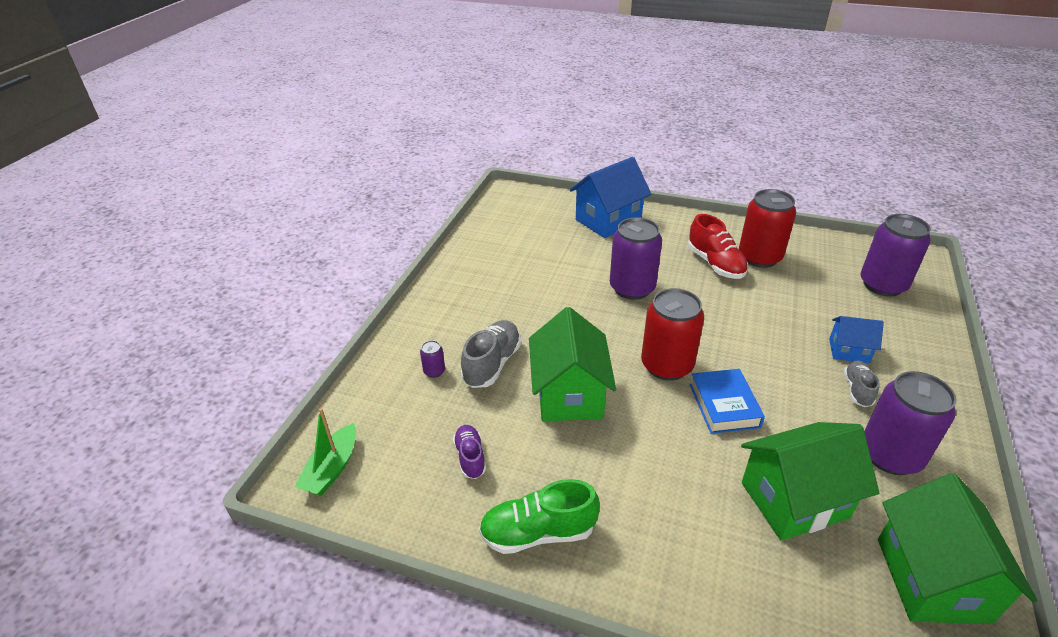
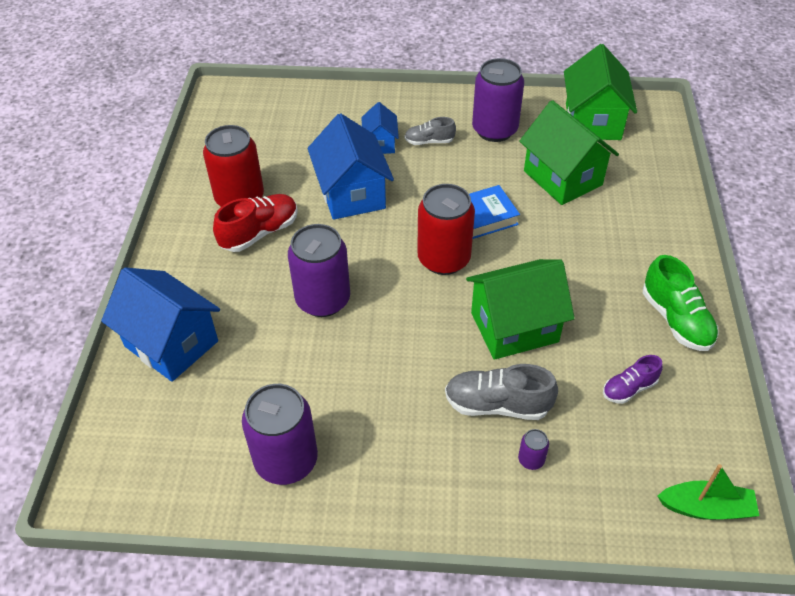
camera: 105 degrees left, 10 degrees up
purple can [860,214,931,296] -> purple can moved to [242,384,318,485]
green house [878,473,1037,624] -> green house turned 75 degrees counterclockwise [564,44,637,140]
none -> blue house [308,113,394,220]

